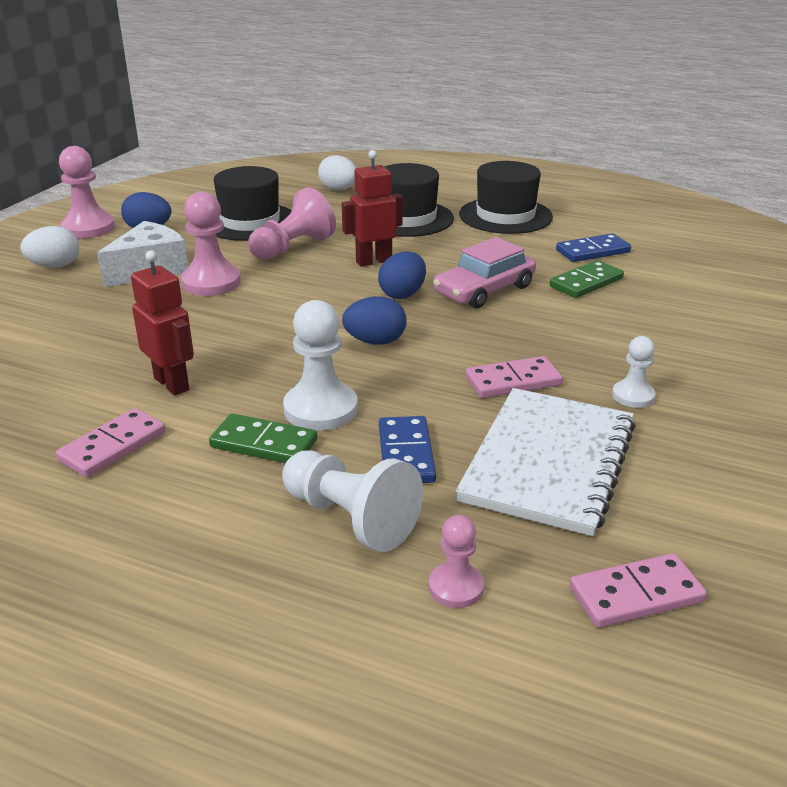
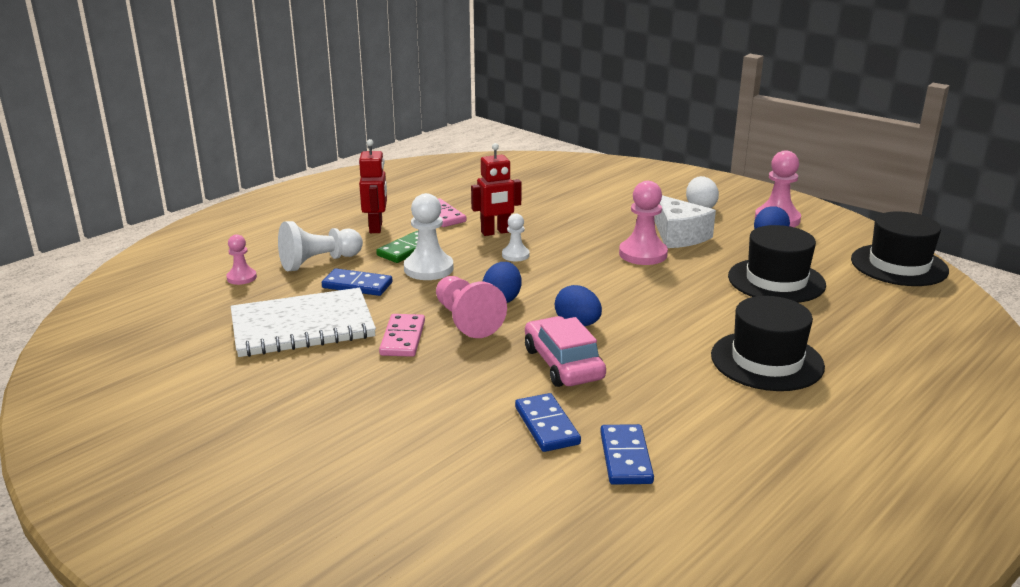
camera: 110 degrees right, 5 degrees down
pink pawn [248,187,336,260] -> pink pawn moved to [436,276,507,338]
white egg [318,155,356,190] -> none
red robot [342,150,403,267] -> red robot moved to [359,139,387,233]
white notebook [456,388,636,536] -> white notebook turned 60 degrees counterclockwise [231,288,376,357]
black hat [459,161,553,234] -> black hat moved to [851,212,949,286]
green domino [550,260,624,298] -> blue domino [515,393,581,452]
pink domino [570,553,707,628] -> none
white pawn [612,336,656,408] -> white pawn moved to [502,213,530,261]

